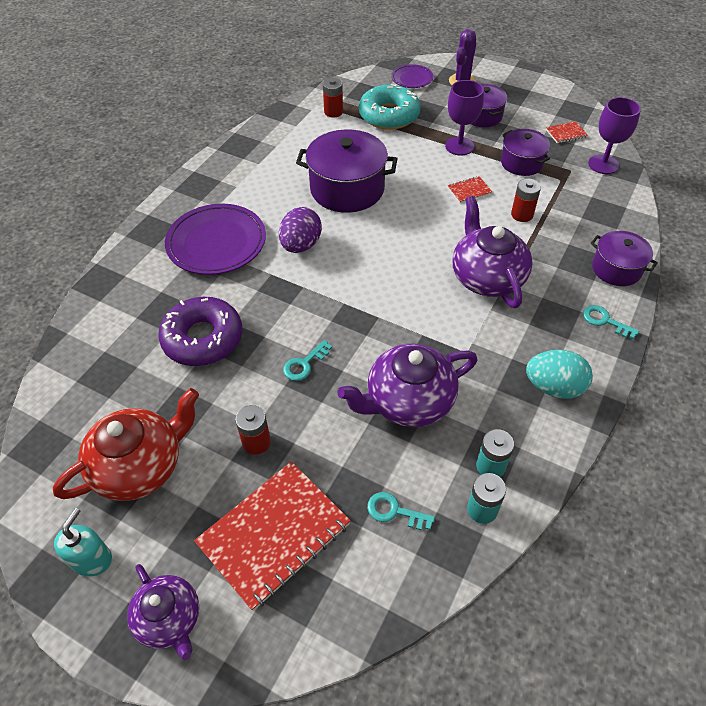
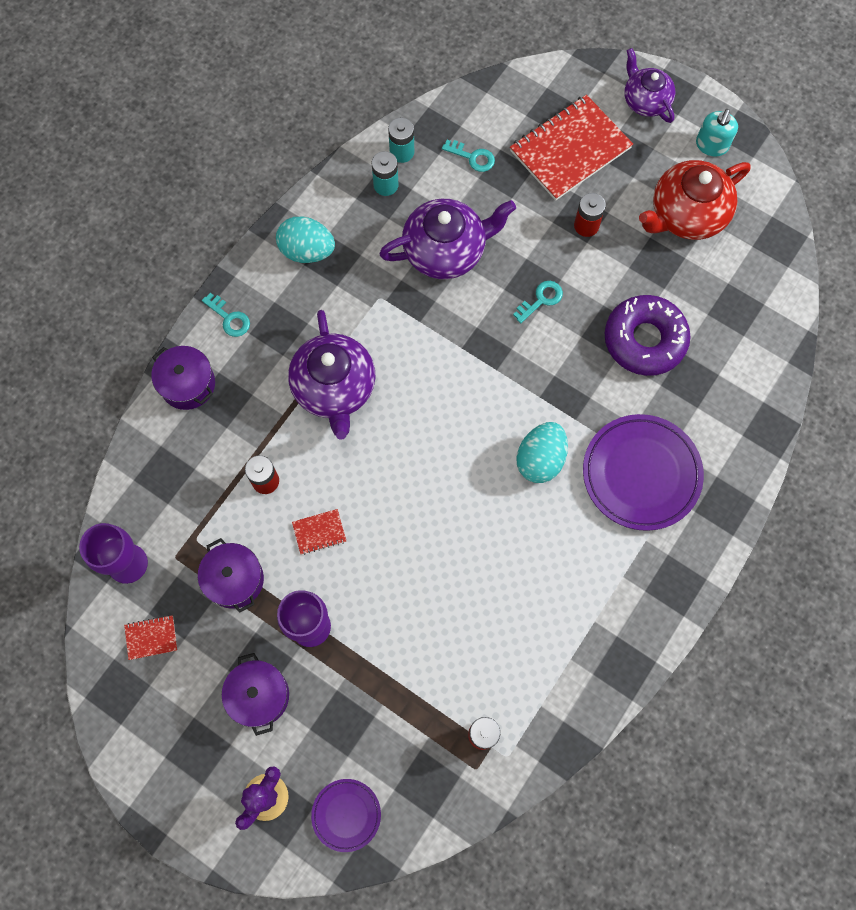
camera: 175 degrees left, 20 degrees up
purple egg [279,207,322,253] -> turquoise egg [516,422,568,483]
purple pot [296,129,398,213] -> none
turquoise donut [359,84,421,130] -> none

